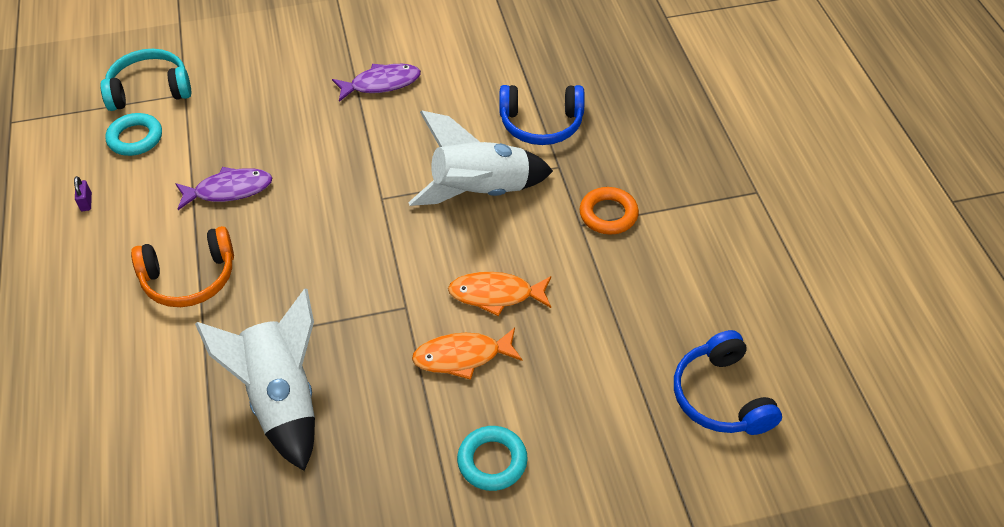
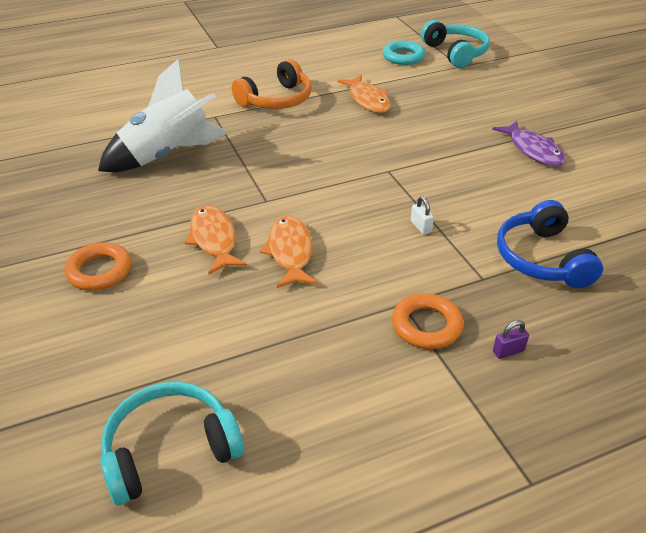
camera: 80 degrees right, 10 degrees down
purple padlock [74,176,92,211] -> purple padlock moved to [493,320,529,359]
orange headphones [131,226,234,307] -> orange headphones turned 105 degrees counterclockwise [232,59,312,109]
purple fish [175,167,272,210] -> orange fish [337,75,391,113]
white rocket [408,110,553,206] -> white padlock [411,197,434,234]
turquoise ring [457,426,528,491] -> orange ring [64,242,132,291]
blue headphones [674,330,782,435] -> turquoise headphones [100,382,244,505]

